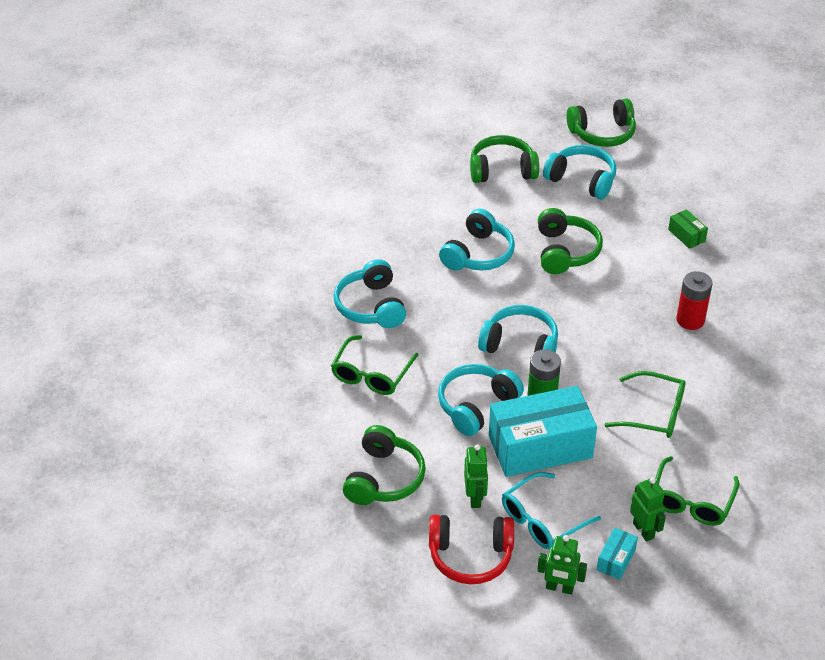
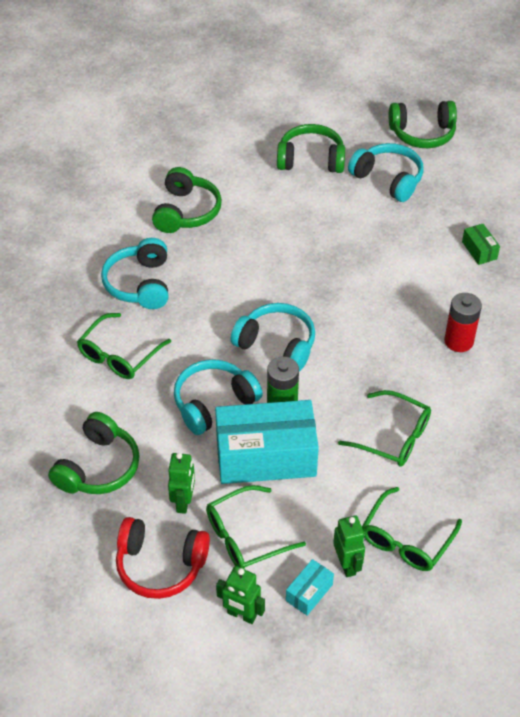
camera: 10 degrees right, 5 degrees up
turquoise headphones [439,209,515,270] -> none
turquoise glasses [502,472,601,549] -> green glasses [206,485,306,569]
green headphones [538,208,603,274] -> green headphones moved to [152,167,222,233]

